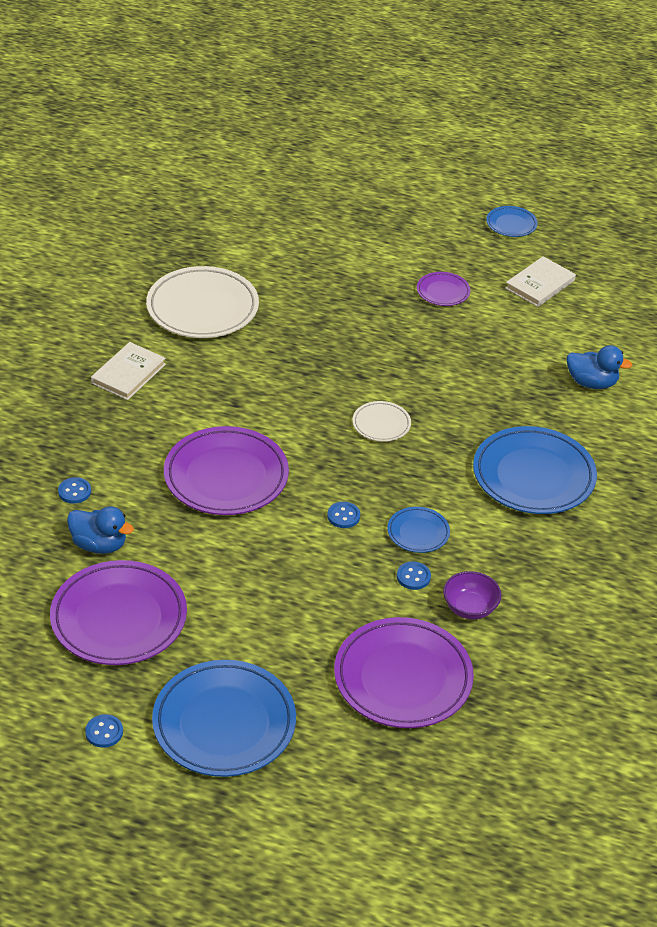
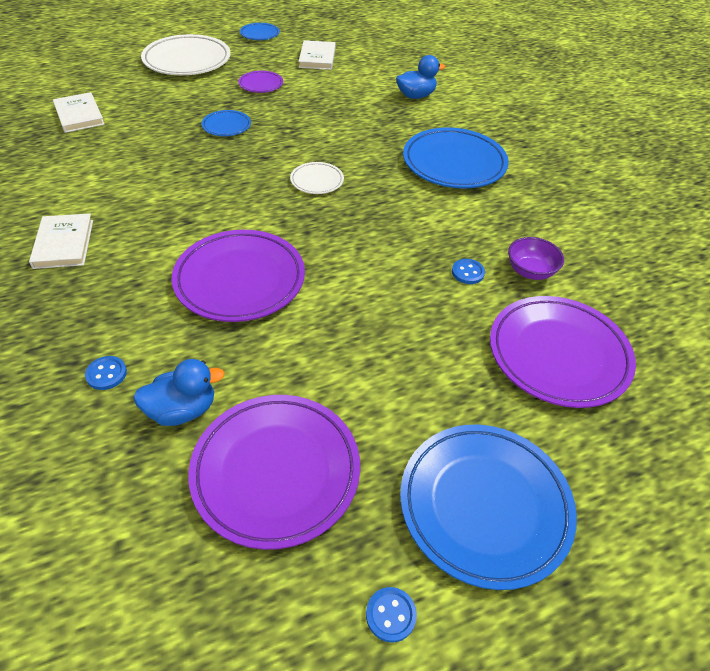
camera: 40 degrees left, 5 degrees up
white plate [146,266,259,338] -> white plate moved to [141,34,231,75]
blue button [327,502,360,528] -> none
blue plate [387,507,450,553] -> blue plate moved to [202,110,251,136]
none -> white book [53,92,105,133]

